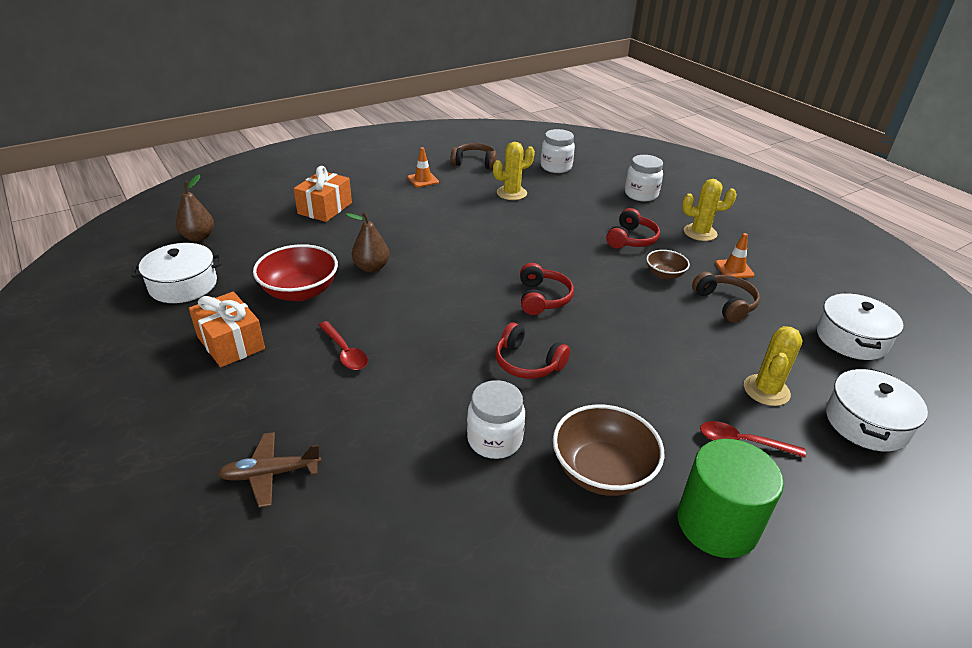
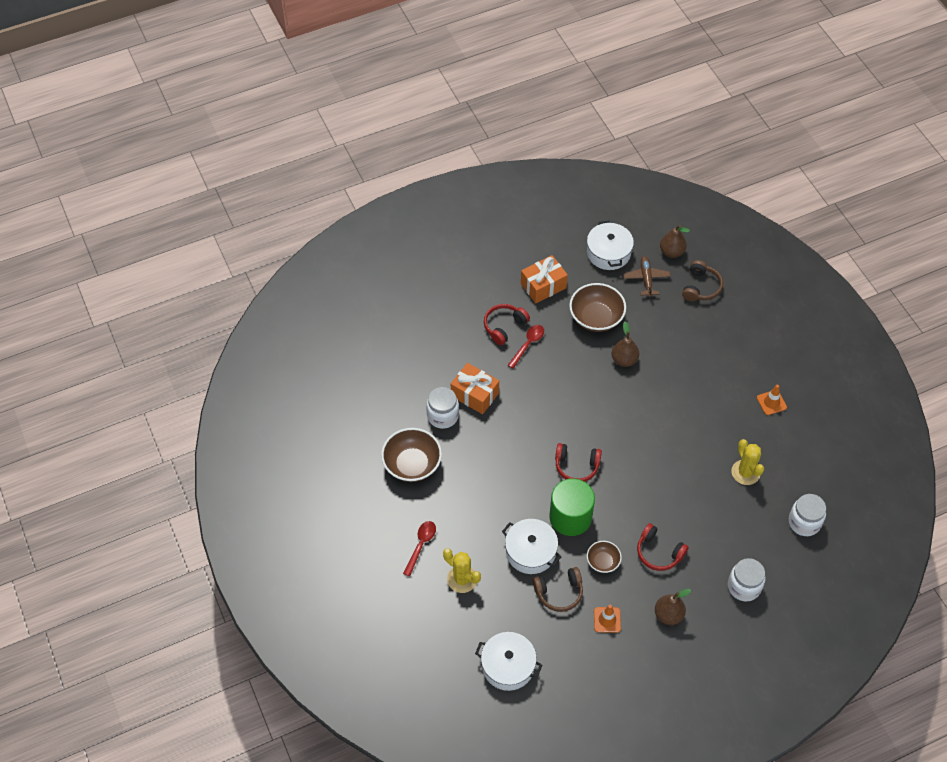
camera: 100 degrees right, 20 degrees up
brown plane [217,432,321,508] -> brown plane moved to [623,256,671,297]
red bowl [253,244,338,301] -> brown bowl [569,283,626,332]
orange gift [294,166,352,222] -> orange gift moved to [451,363,499,414]
red spoon [318,321,368,370] -> red spoon turned 150 degrees clockwise [508,325,544,369]
brown headphones [451,143,497,169] -> brown headphones moved to [682,260,723,301]
red headphones [495,322,570,379] -> red headphones moved to [484,304,530,345]
green cylinder [677,439,784,558] -> green cylinder moved to [549,478,595,536]
yellow cactus [682,179,737,241] -> brown pear [655,589,691,625]
white pot [826,369,928,452] -> white pot moved to [502,519,561,574]

